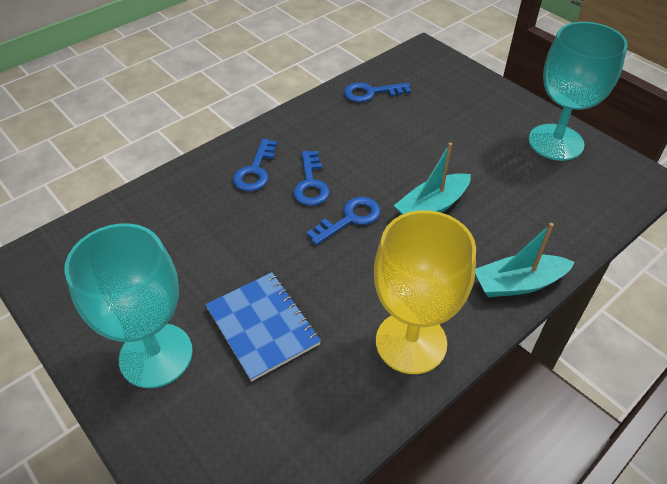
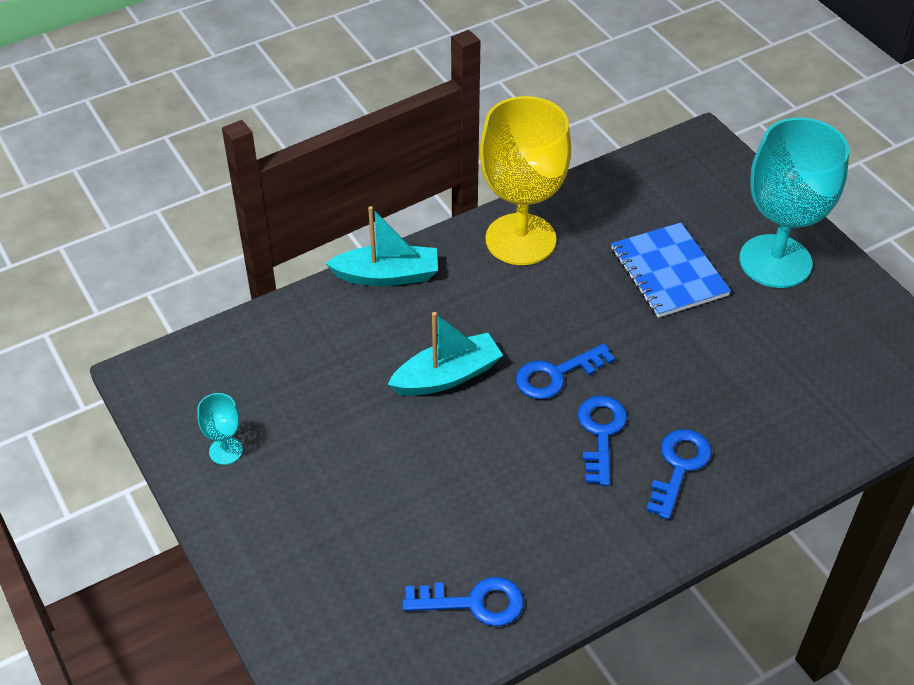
camera: 170 degrees left, 0 degrees up
turquoise goblet [529,22,628,161] -> turquoise goblet [197,393,243,465], size x0.41

